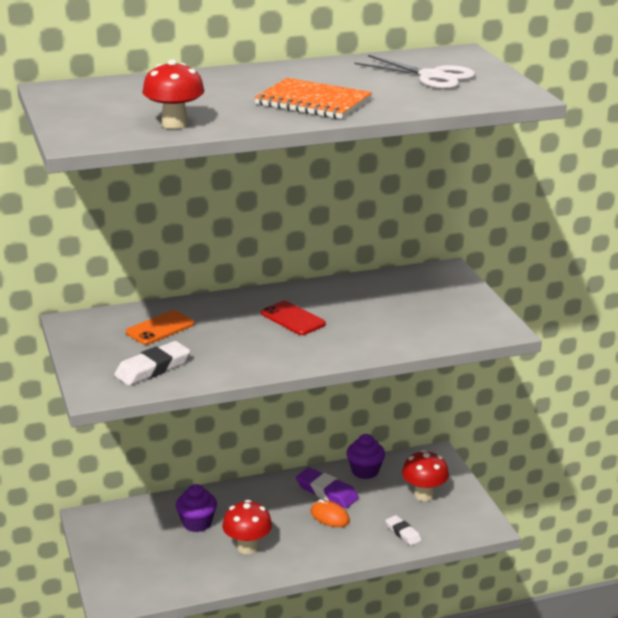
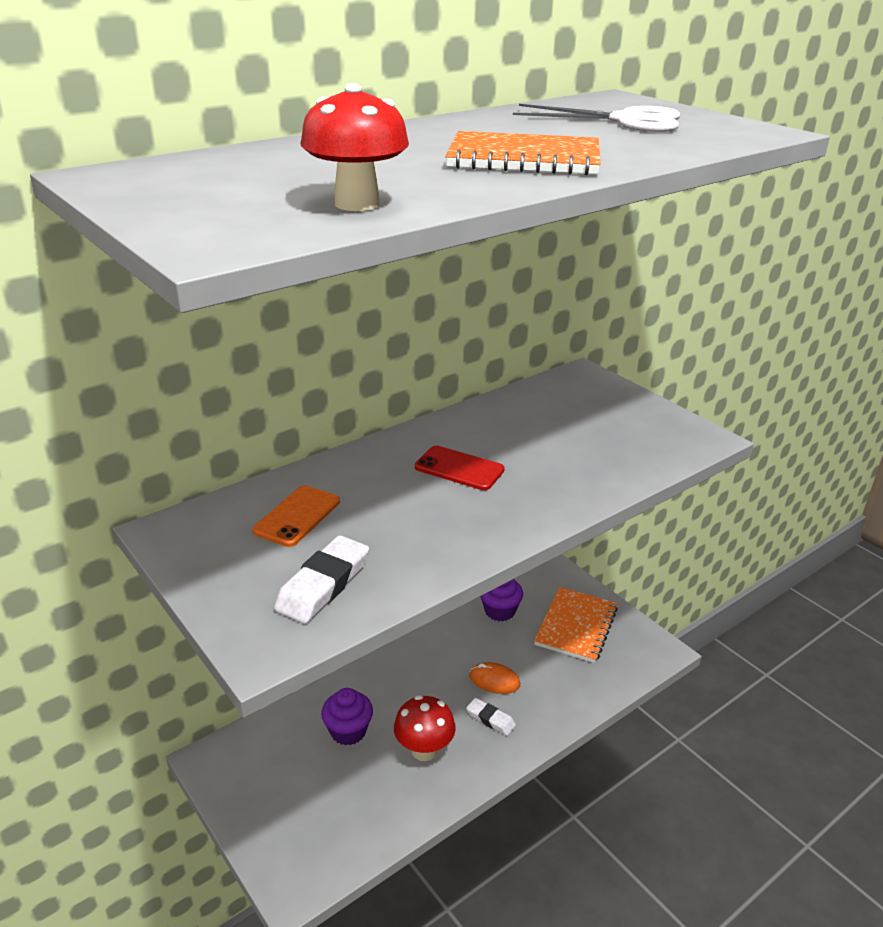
camera: 20 degrees left, 5 degrees up
purple eraser [296,467,359,508] -> none
white eraser [385,515,421,546] -> white eraser moved to [466,698,516,736]
red mushroom [402,450,449,501] -> orange notebook [534,587,618,663]

